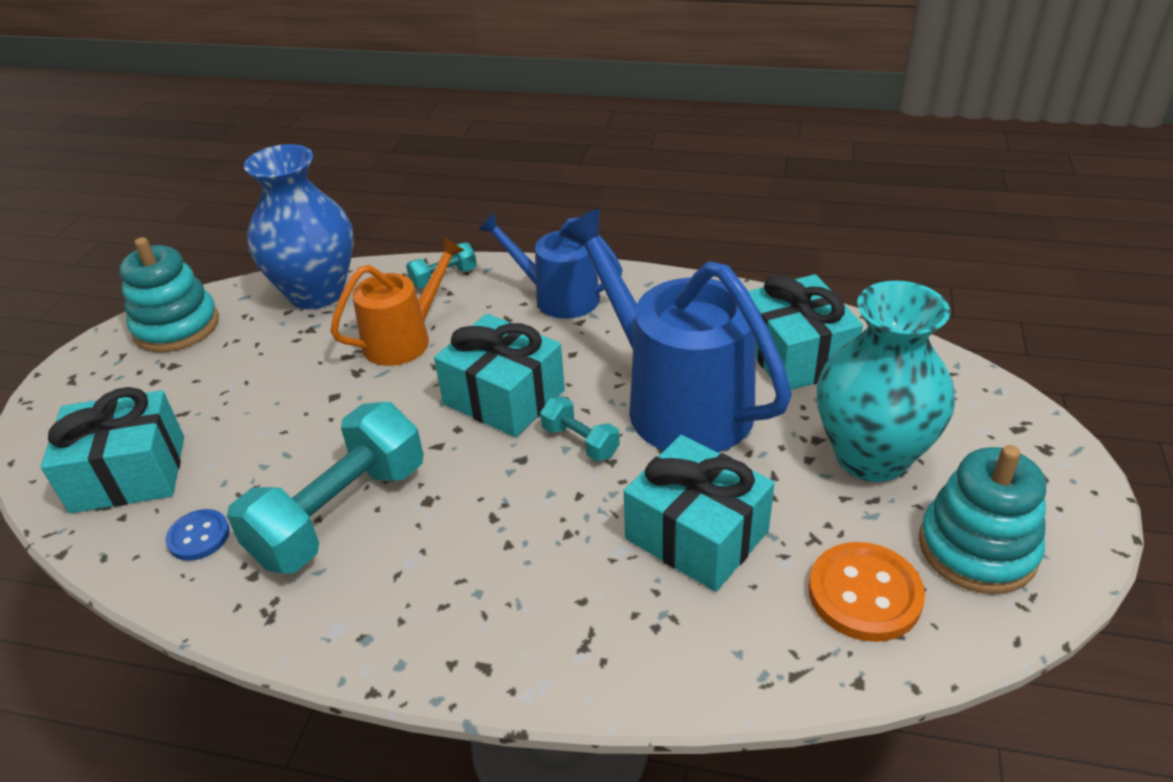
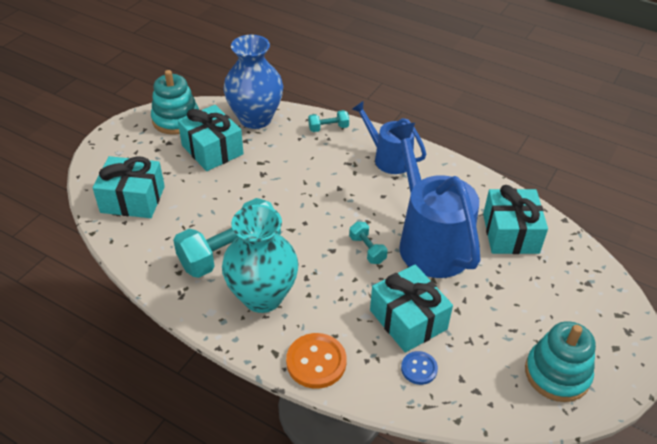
camera: 15 degrees right, 5 degrees up
blue button [165,509,230,561] -> blue button moved to [401,351,438,385]
orange watering can [330,237,465,366] -> none
turquoise gift [434,314,565,437] -> turquoise gift moved to [178,105,244,171]
orange button [809,542,925,642] -> orange button moved to [286,333,347,389]
turquoise vase [817,281,955,482] -> turquoise vase moved to [222,205,299,313]

